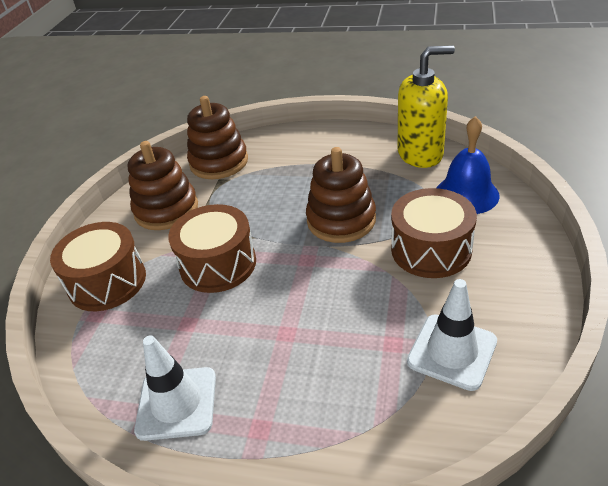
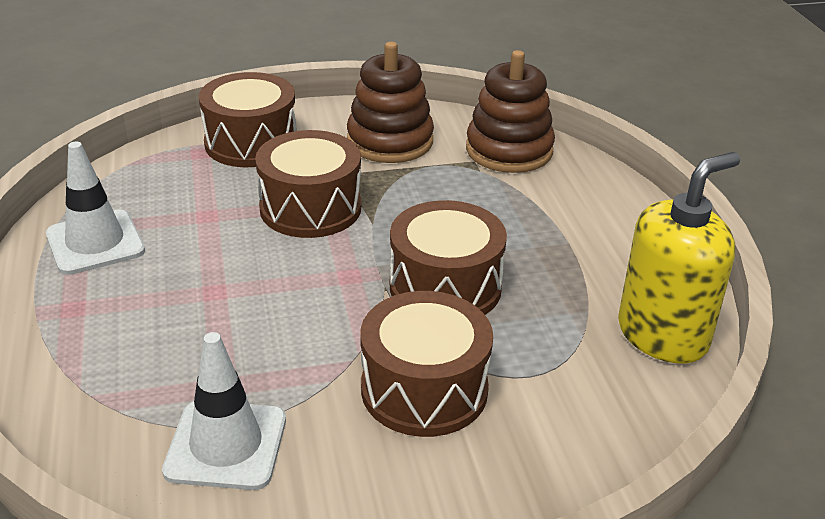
camera: 60 degrees right, 5 degrees down
brown stacking toy [306,147,376,243] -> brown drum [390,200,507,315]
yellow soap dispenser [397,46,455,168] -> yellow soap dispenser turned 90 degrees counterclockwise [618,152,740,364]
blue bell [437,116,500,214] -> none

